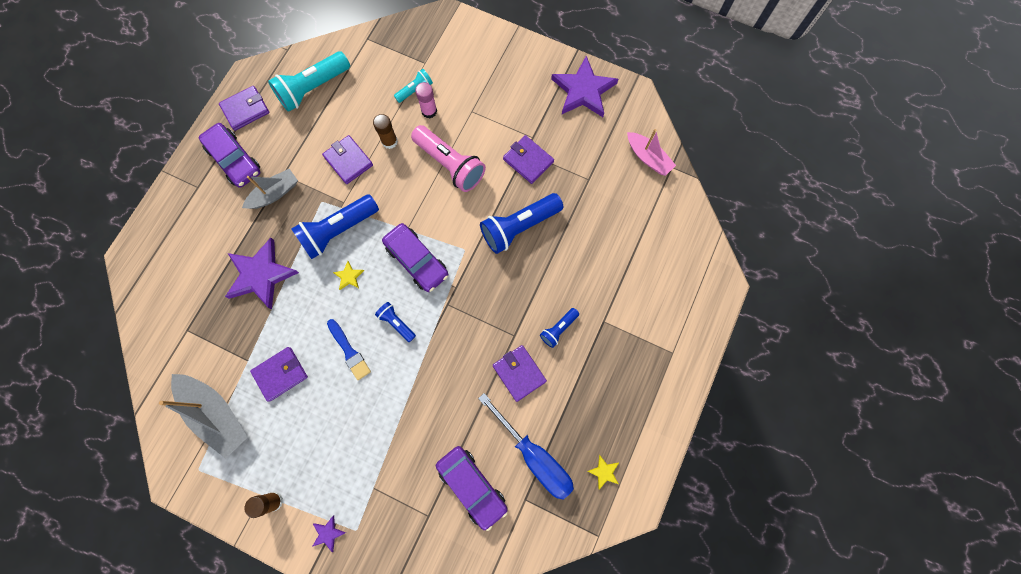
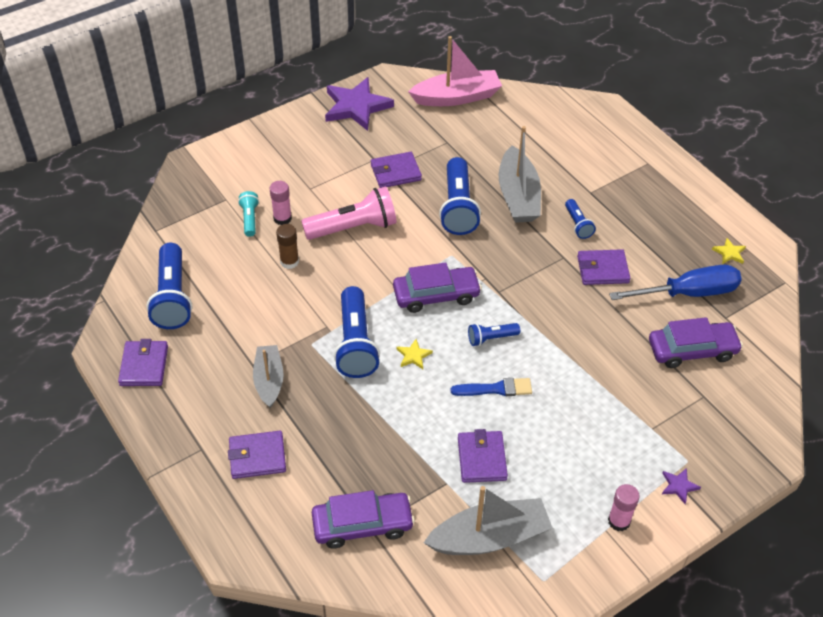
camera: 60 degrees left, 25 degrees down
purple car [199,123,261,188] -> purple car moved to [312,490,415,549]
purple star [225,238,299,310] -> none
brown glue stick [244,492,283,518] -> pink glue stick [608,484,640,531]
turquoise flashlight [268,51,350,112] -> blue flashlight [147,243,192,329]
purple wallet [322,135,373,184] -> purple wallet moved to [228,431,286,479]
pink boat [627,129,676,176] -> pink boat [408,36,502,106], size x1.55
none -> grey boat [499,126,541,223]

